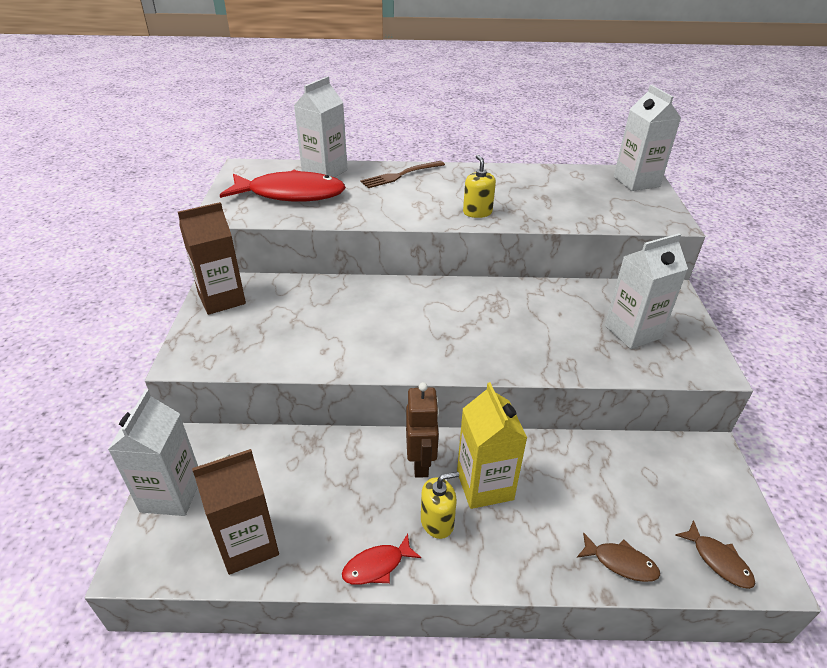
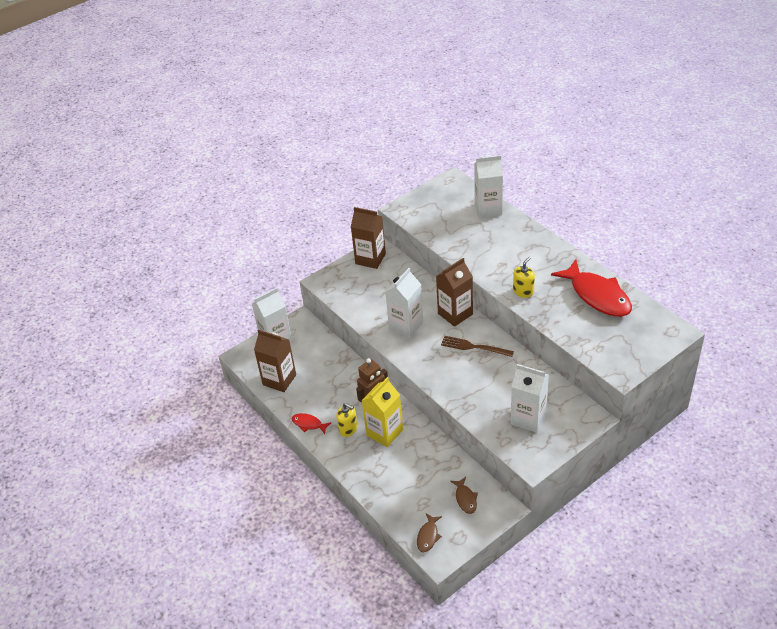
camera: 55 degrees right, 5 degrees up
red fish [220,170,346,202] -> red fish moved to [551,260,632,317]
brown fork [360,161,445,188] -> brown fork moved to [441,336,514,357]
brown fish [577,532,660,582] -> brown fish moved to [450,477,478,514]
white carton [614,85,681,191] -> white carton moved to [385,268,423,338]
none -> brown carton [436,258,473,327]

